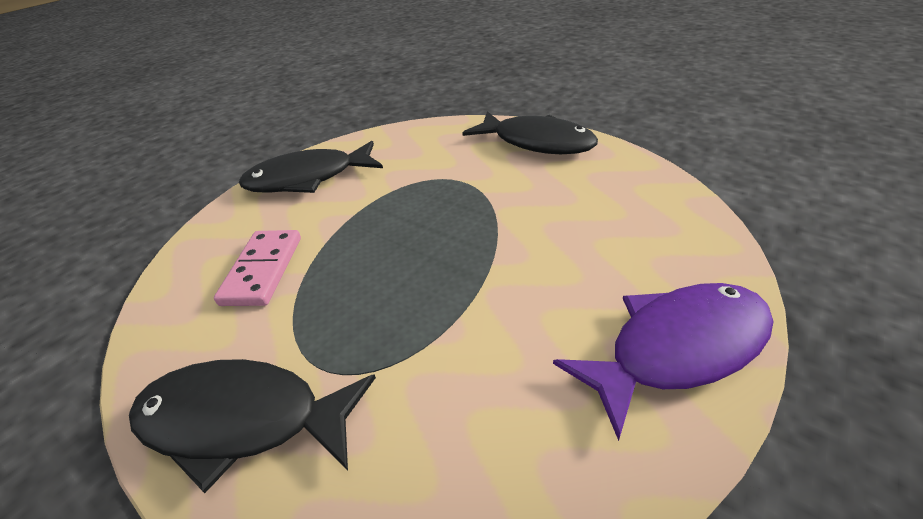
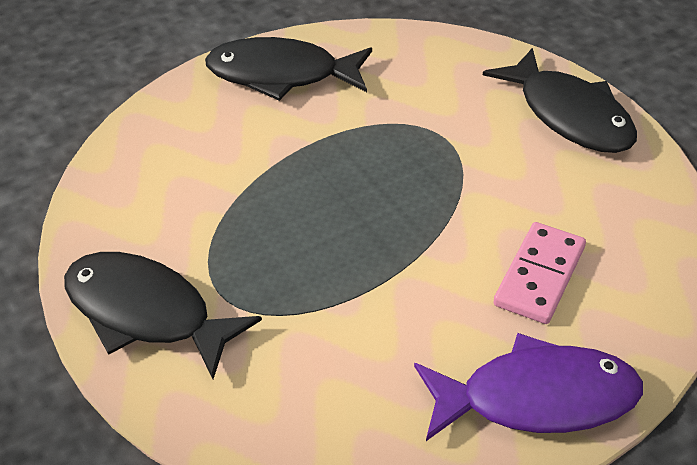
camera: 20 degrees right, 5 degrees up
pink domino [214,230,301,306] -> pink domino moved to [493,222,586,324]

